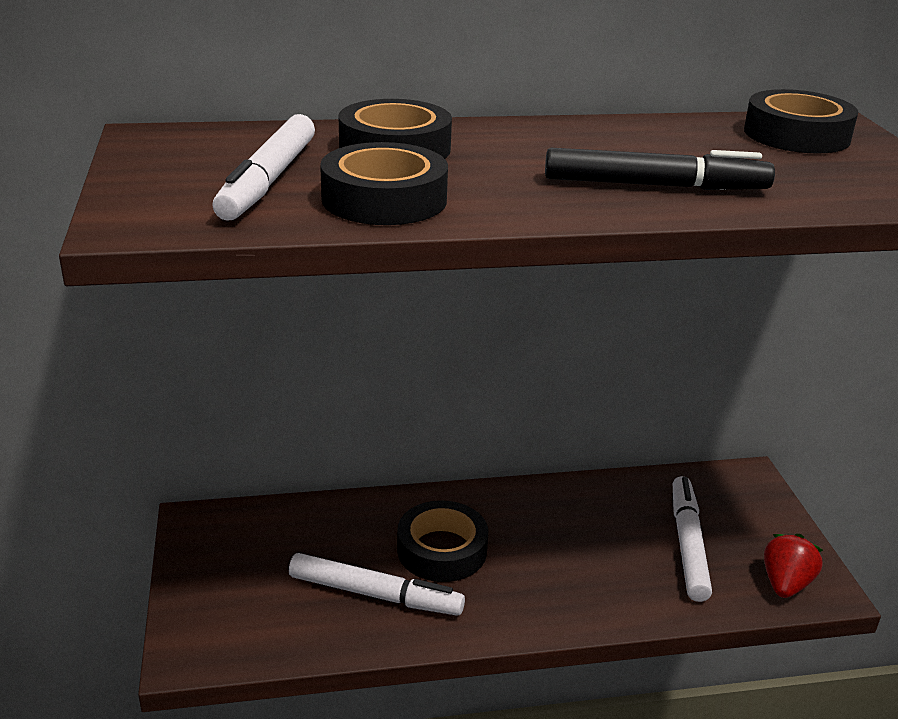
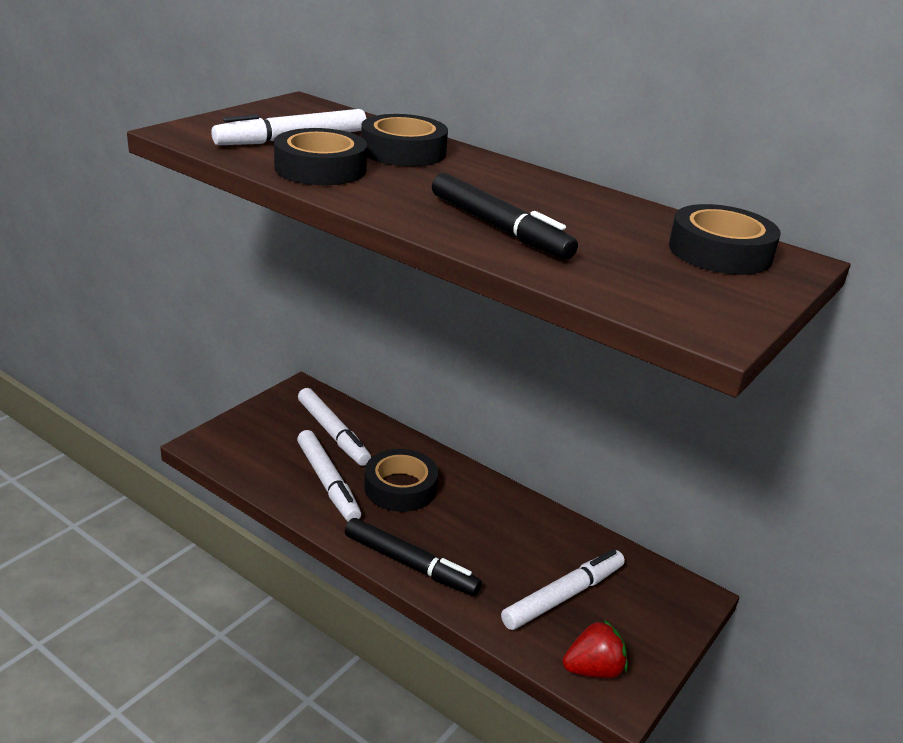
camera: 45 degrees right, 0 degrees up
none -> white marker [298,388,371,466]
none -> black marker [345,518,482,596]

